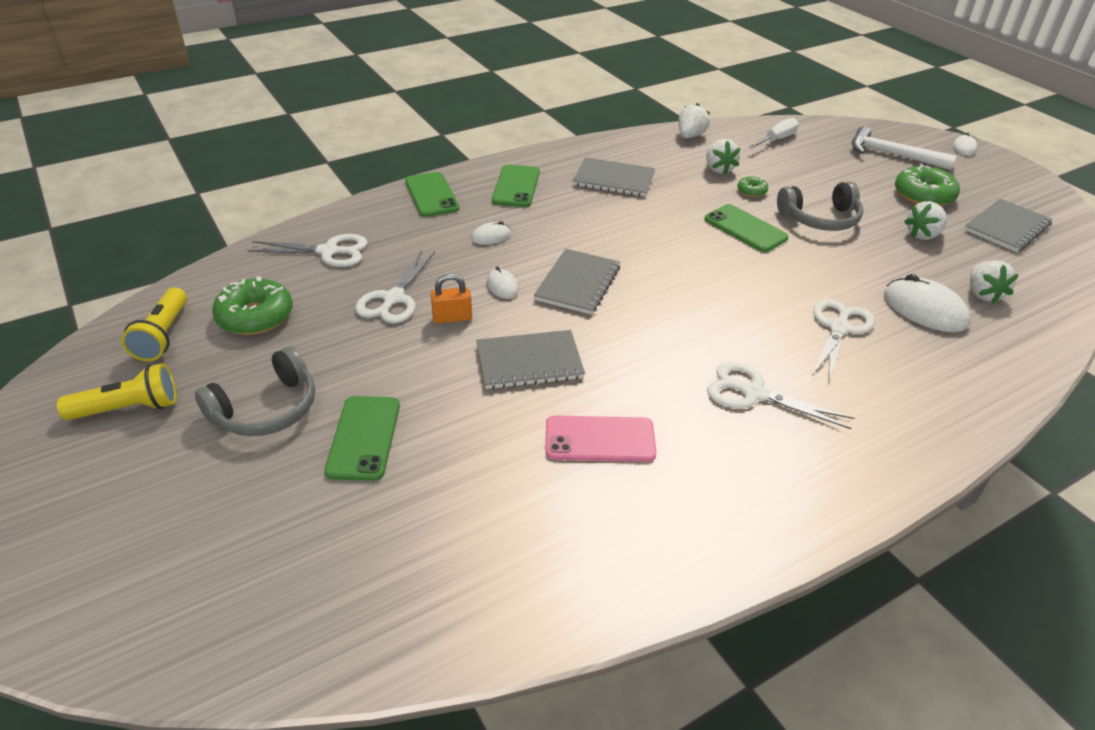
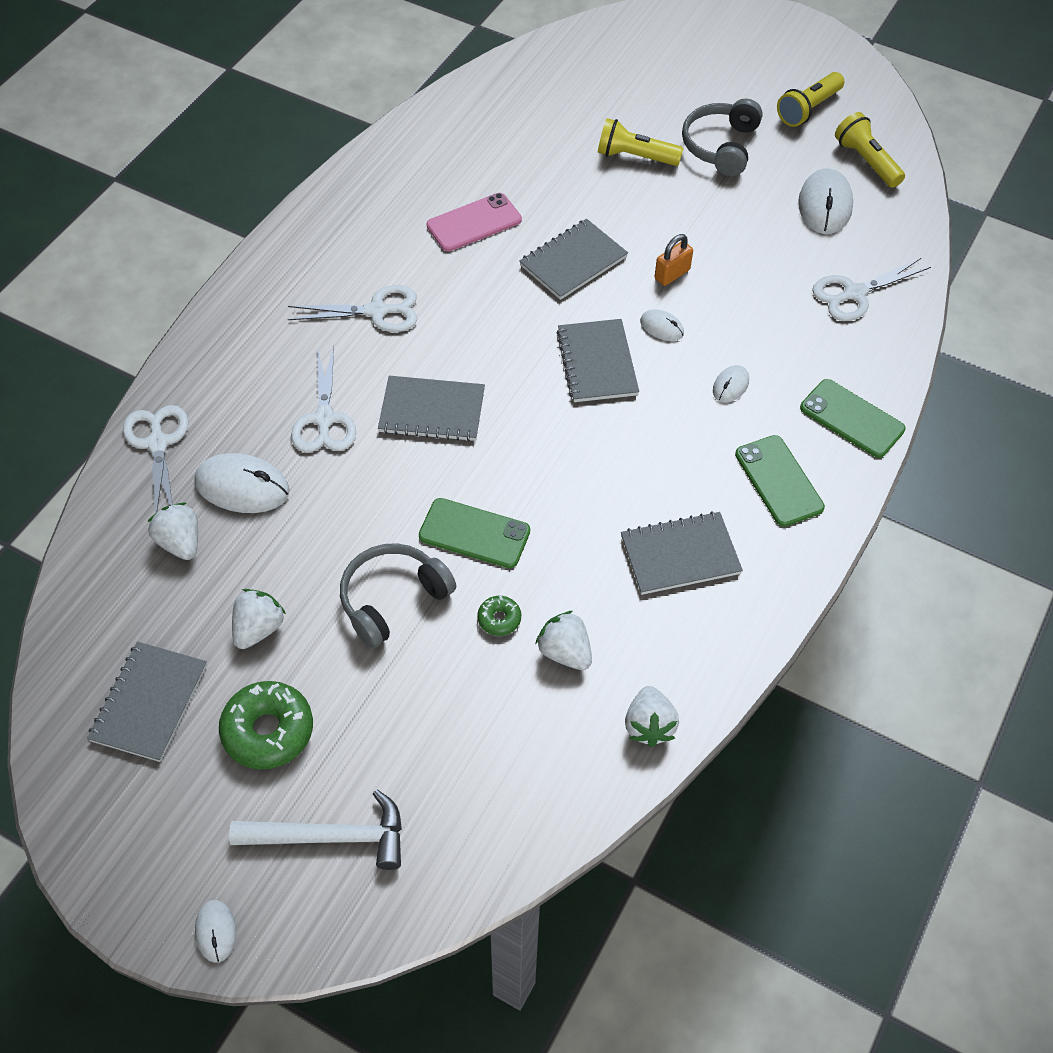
camera: 150 degrees right, 15 degrees up
green donut [212,276,293,335] -> white mouse [798,168,853,234]
green phone [324,396,400,481] -> yellow flashlight [598,118,683,166]
white scissors [355,250,435,324] -> white scissors moved to [123,405,188,514]
white screwdriver [748,118,799,148] -> none
none -> grey notebook [378,376,485,442]

